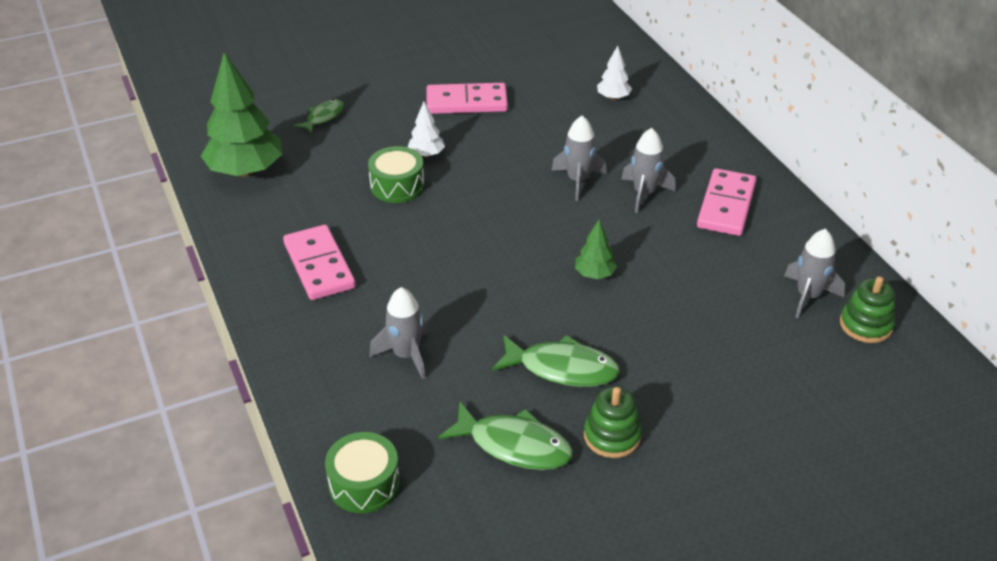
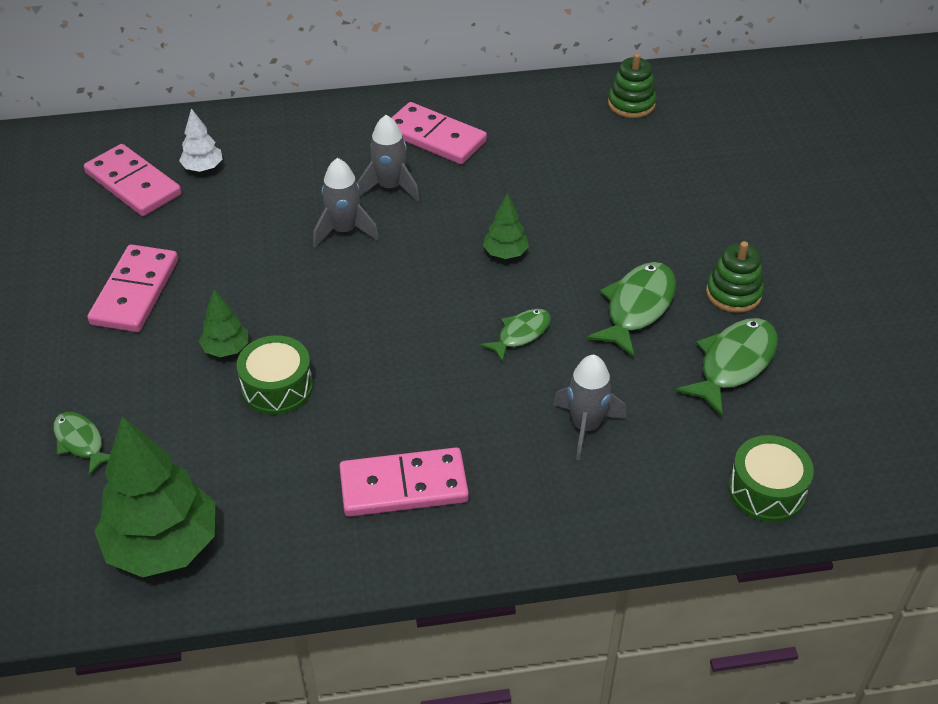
camera: 75 degrees left, 5 degrees up
white tree [408,102,445,157] -> green tree [199,290,248,357]
grey rocket [784,229,845,318] -> none
none -> pink domino [84,144,181,216]
none -> green fish [480,309,551,363]

